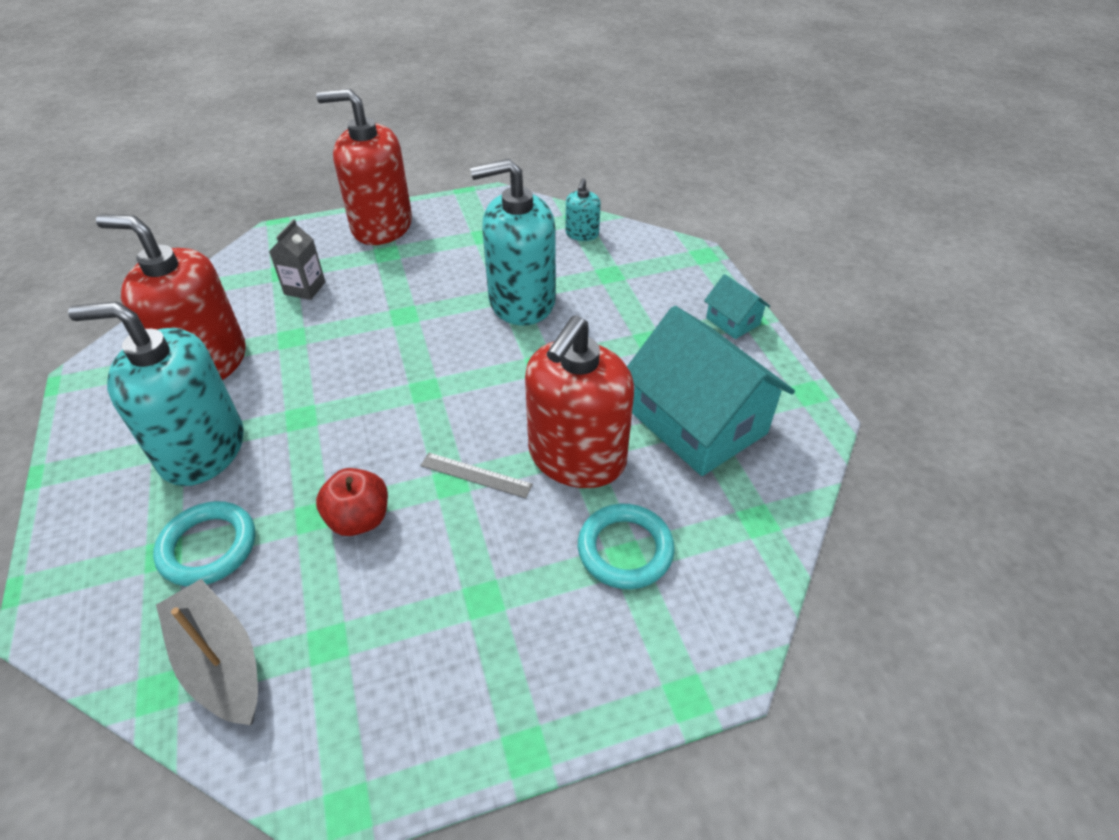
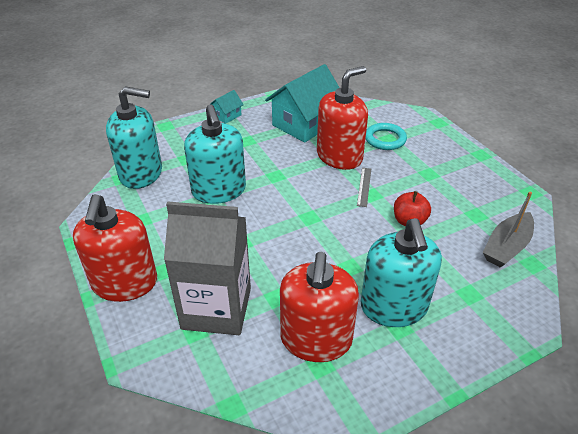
camera: 100 degrees left, 5 degrees down
turquoise ring [153,501,255,586] -> none
grey carton [269,219,325,300] -> grey carton [164,201,251,335], size x2.35
red soap dispenser [525,315,634,488] -> red soap dispenser turned 60 degrees counterclockwise [317,66,368,170]
turquoise soap dispenser [566,178,601,241] -> turquoise soap dispenser [106,86,162,189], size x2.21

